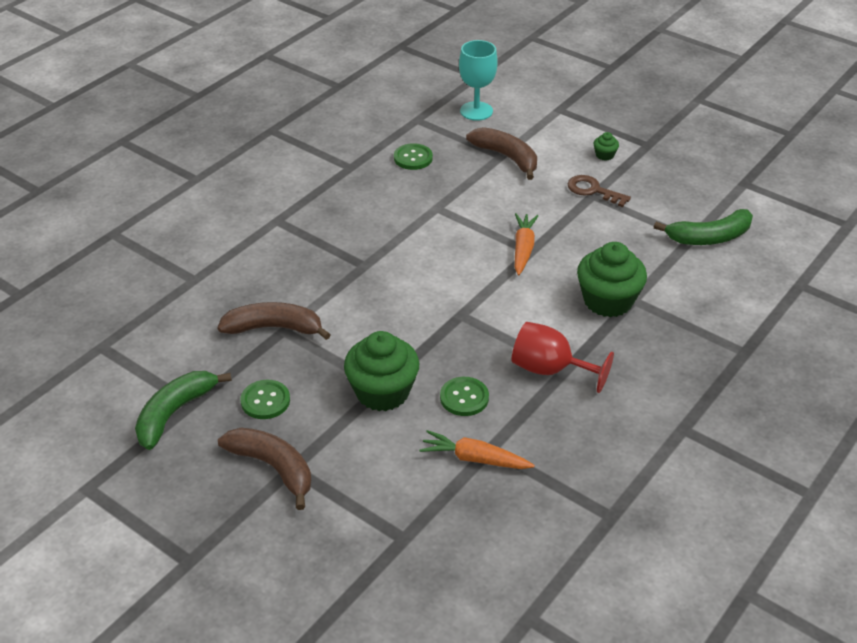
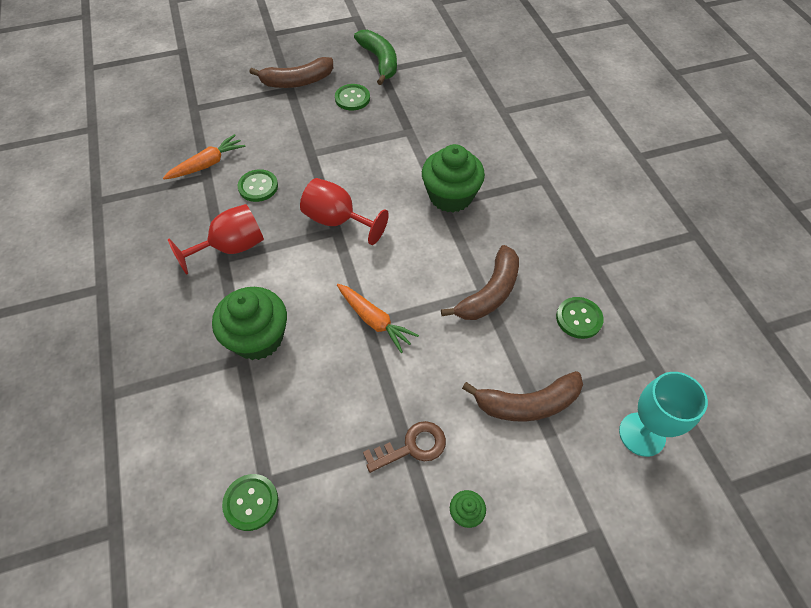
camera: 125 degrees right, 15 degrees up
brown banana [217,302,331,340] -> brown banana moved to [441,245,519,320]
green cupcake [344,331,419,411] -> green cupcake moved to [422,144,485,212]
green banana [654,209,753,245] -> green button [222,474,278,531]
none -> red goblet [300,178,389,245]

